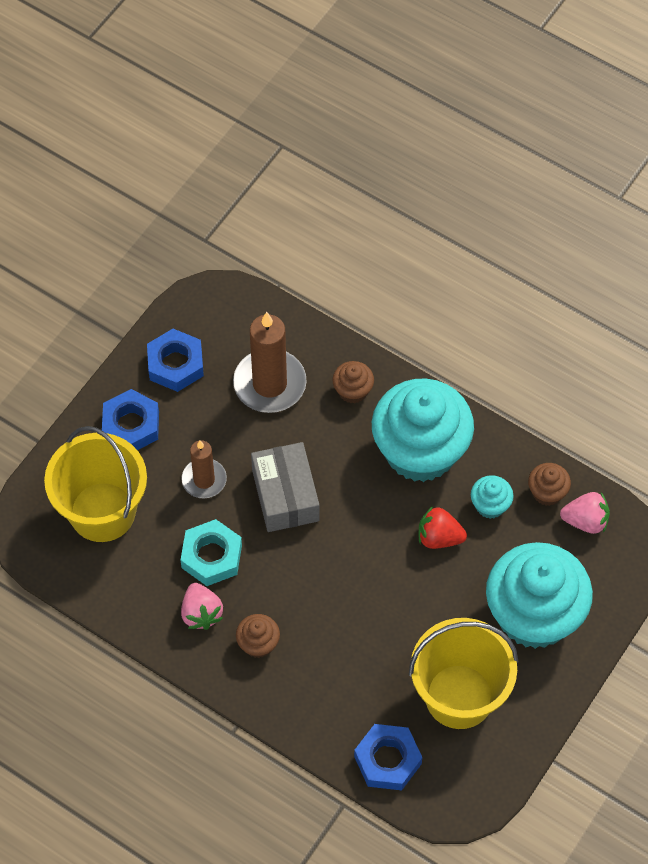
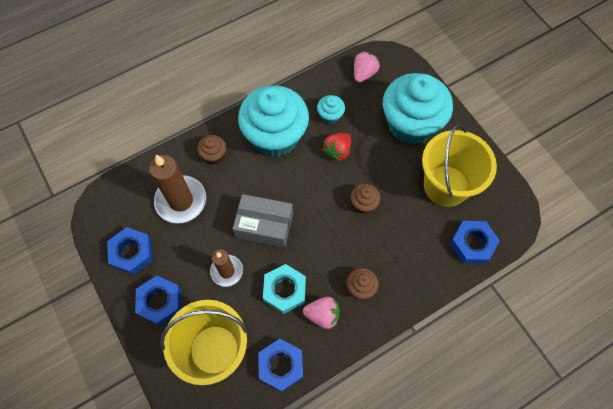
camera: 65 degrees left, 5 degrees up
brown cupcake [528,463,571,506] -> brown cupcake moved to [350,184,380,213]
none -> blue nut [258,339,303,392]

